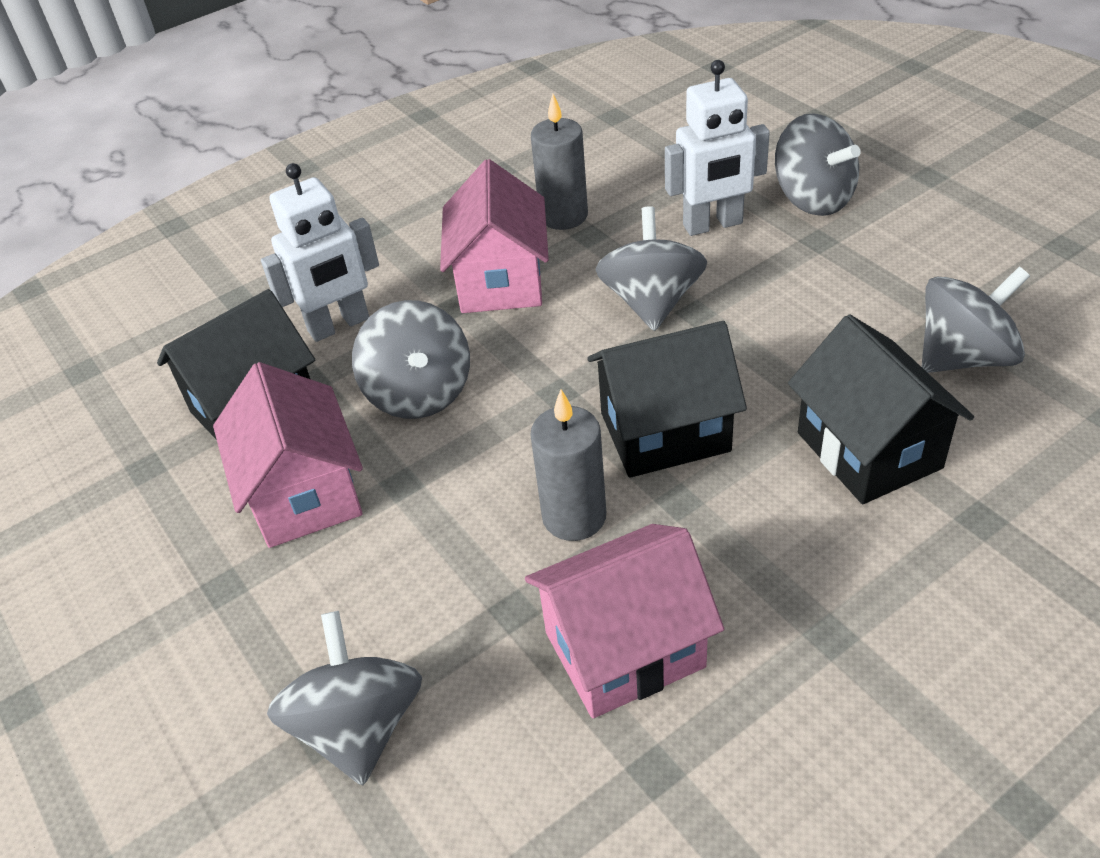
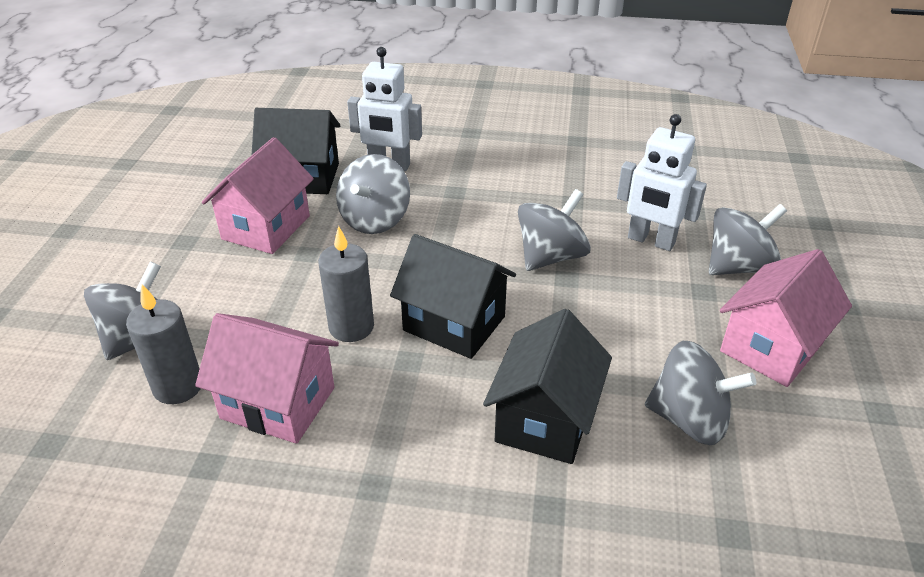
camera: 40 degrees right, 5 degrees down
pink house [440,159,549,313] -> pink house moved to [720,249,852,387]
grey candle [531,94,588,230] -> grey candle moved to [126,284,201,404]
grey spinning top [775,113,861,216] -> grey spinning top turned 120 degrees counterclockwise [709,204,787,275]

